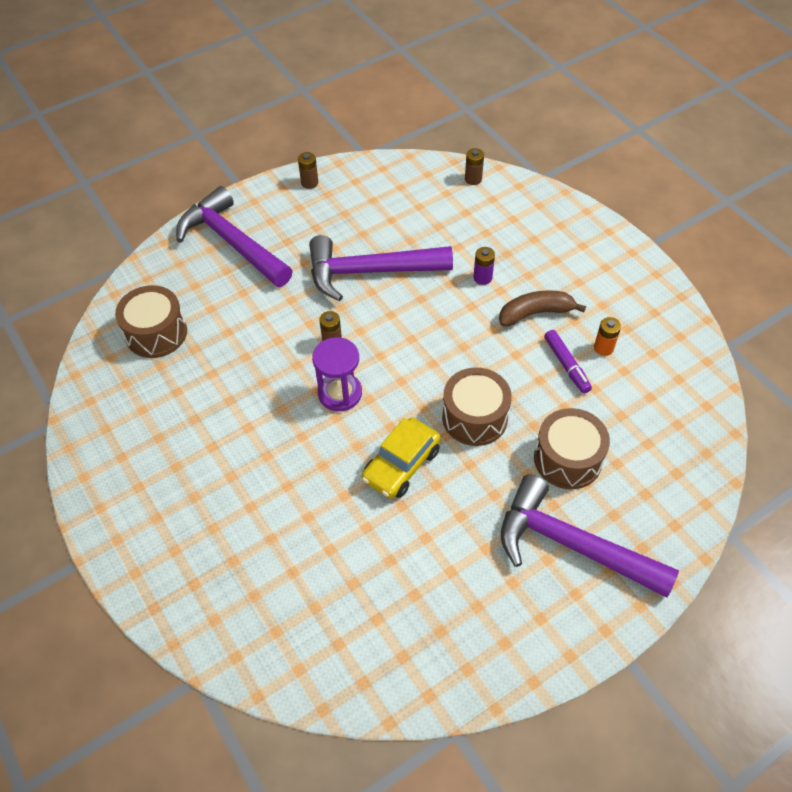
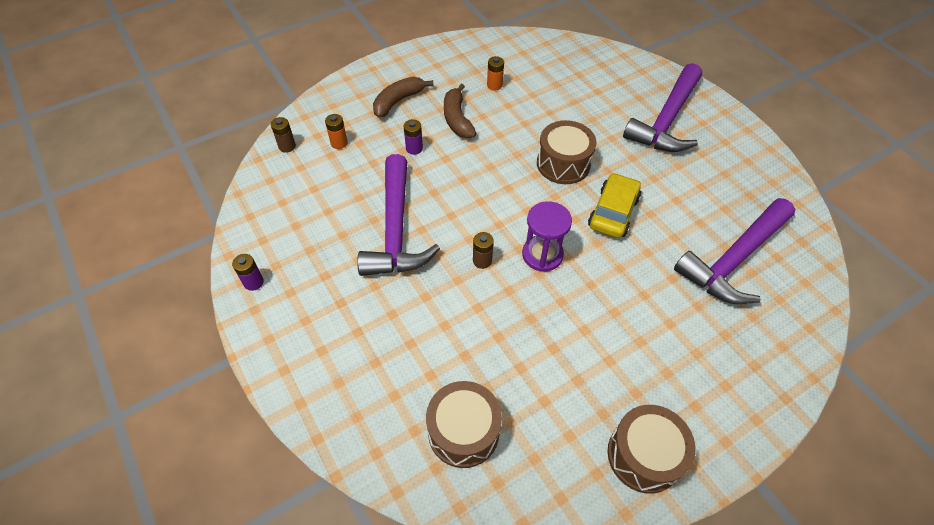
camera: 90 degrees left, 0 degrees up
purple hammer [176,186,293,287] -> purple hammer moved to [674,198,795,304]
brown battery [298,152,318,189] -> purple battery [232,254,264,291]
yellow car [362,418,441,499] -> yellow car turned 105 degrees counterclockwise [588,173,641,238]
brown drum [534,408,610,489] -> brown drum moved to [608,405,696,494]
purple marker [544,330,592,394] -> none
none -> orange battery [325,114,348,149]
none -> brown banana [373,77,434,118]

